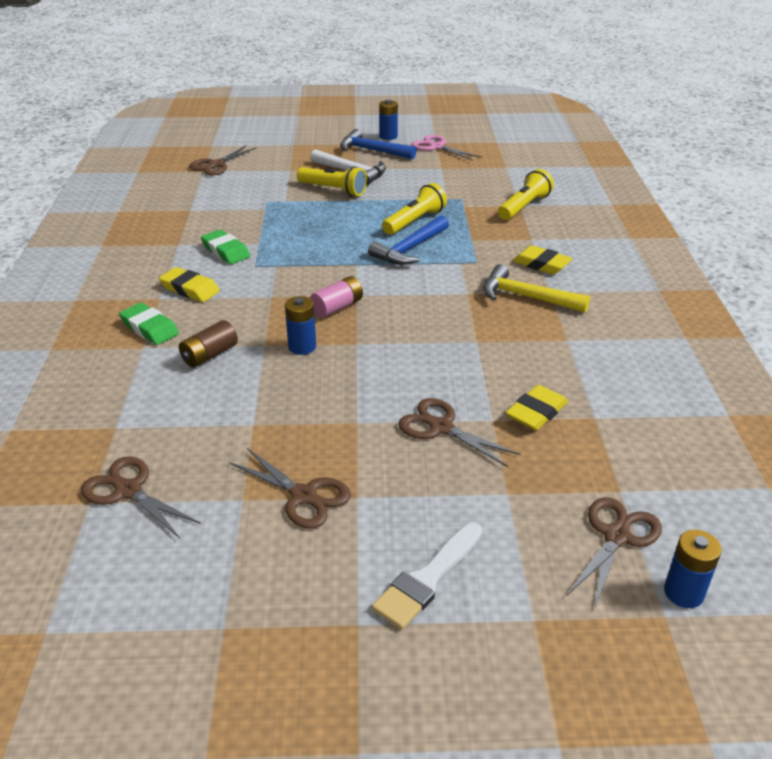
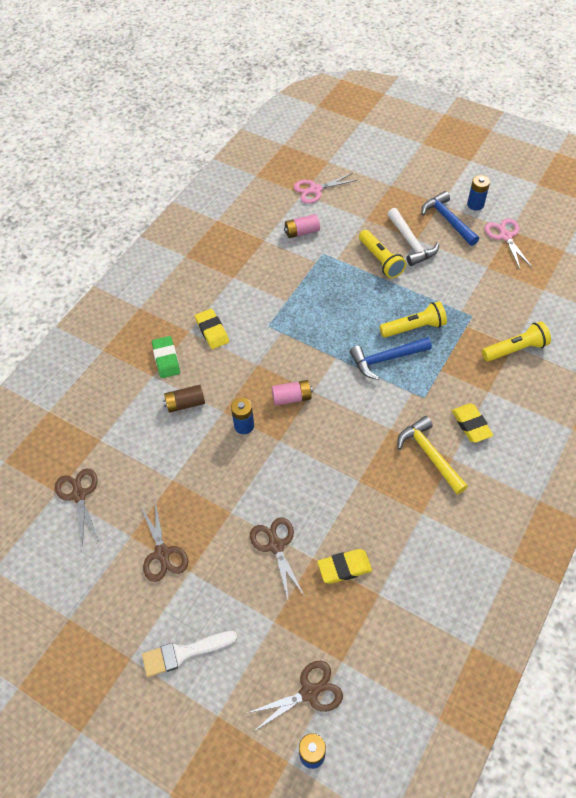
camera: 35 degrees right, 20 degrees up
brown scissors [189,146,257,176] -> pink scissors [294,173,357,204]
green eraser [201,230,250,264] -> none
none -> pink battery [284,214,320,238]

